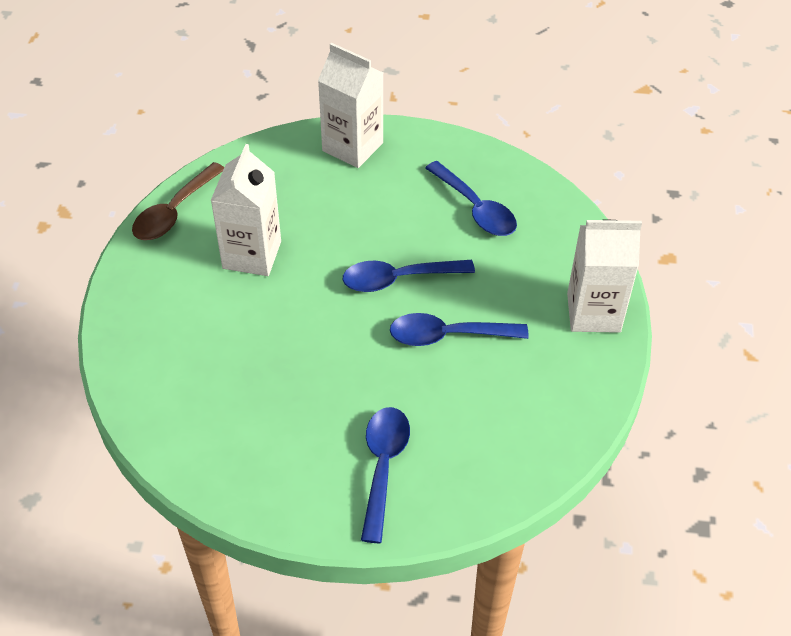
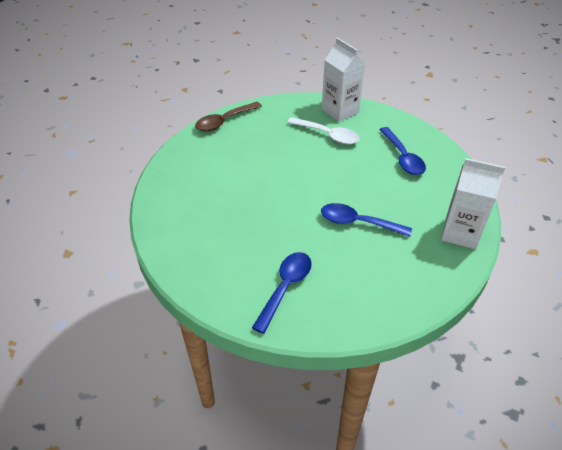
camera: 20 degrees right, 5 degrees down
white carton [211,144,281,276] -> none
blue spoon [343,260,475,292] -> none
none -> white spoon [287,117,360,145]

